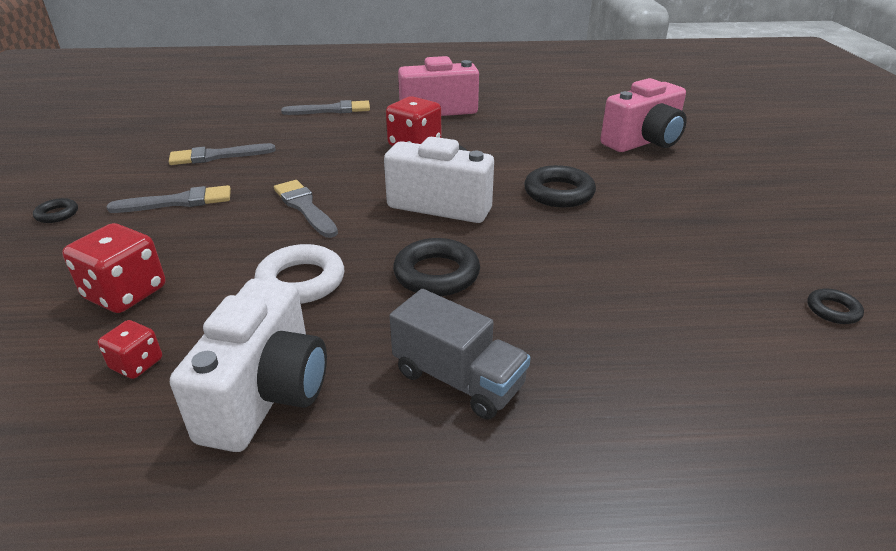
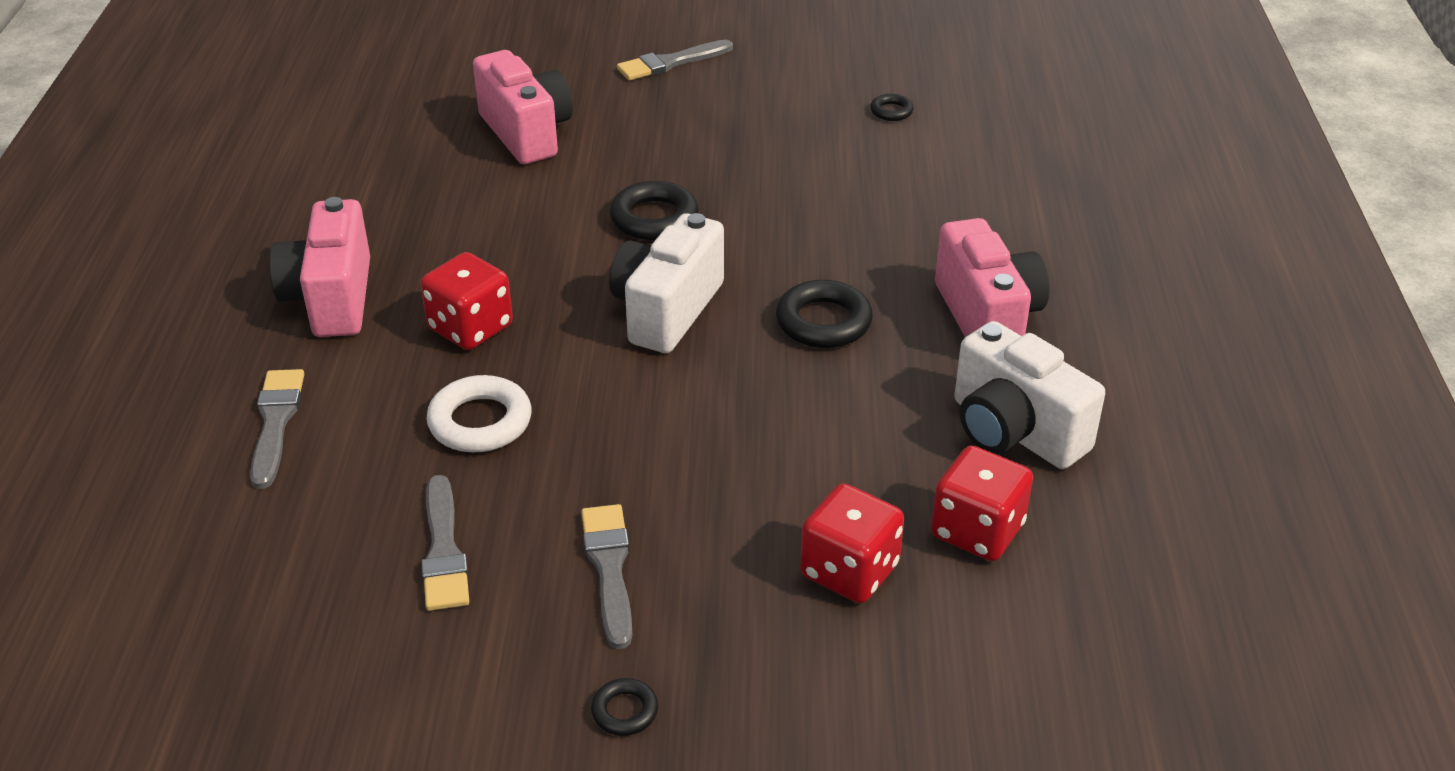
camera: 85 degrees left, 5 degrees up
red dice [98,320,162,379] -> red dice [931,446,1033,561], size x1.80
white camera [170,278,327,452] -> white camera turned 150 degrees counterclockwise [954,321,1105,469]
white ring [255,244,344,304] -> white ring moved to [426,375,532,452]
grey brush [274,180,338,238] -> grey brush moved to [617,39,733,80]
grey truck [390,289,531,419] -> pink camera [935,218,1049,337]

